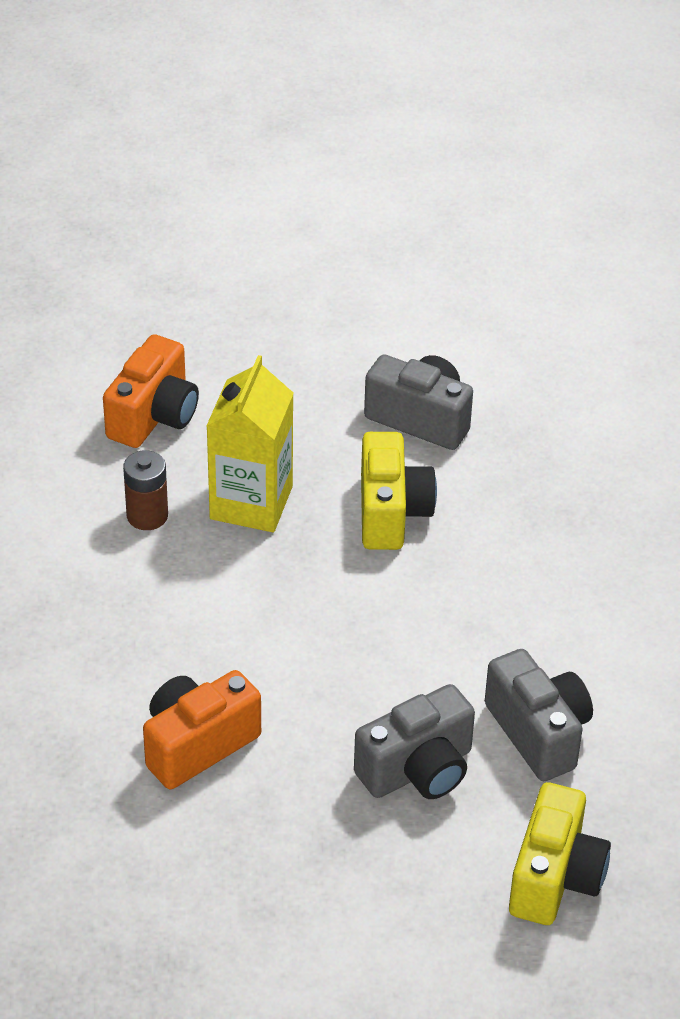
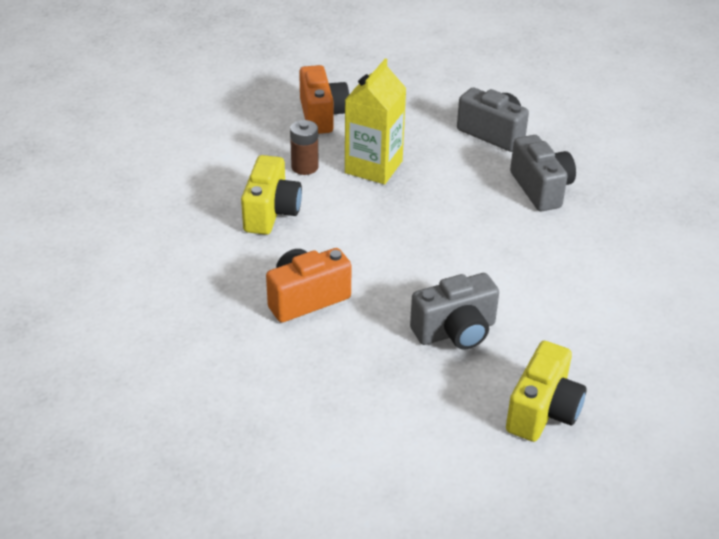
camera: 10 degrees right, 5 degrees down
orange camera [103,334,199,448] -> orange camera turned 45 degrees counterclockwise [299,65,349,134]
yellow camera [361,432,437,550] -> yellow camera moved to [241,155,302,235]
grey camera [485,649,593,781] -> grey camera moved to [510,135,576,211]

